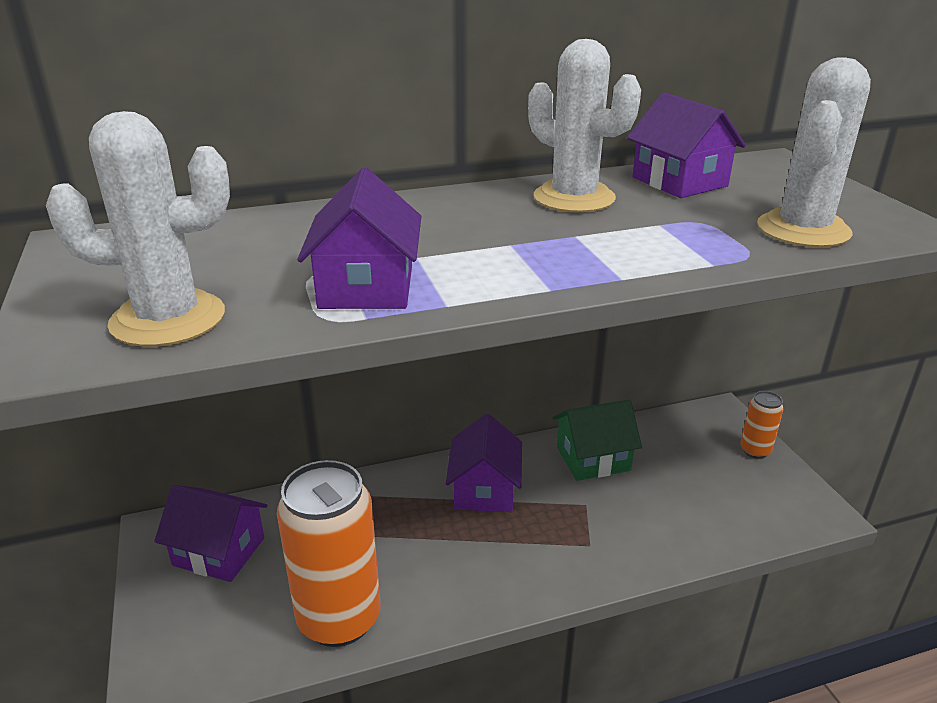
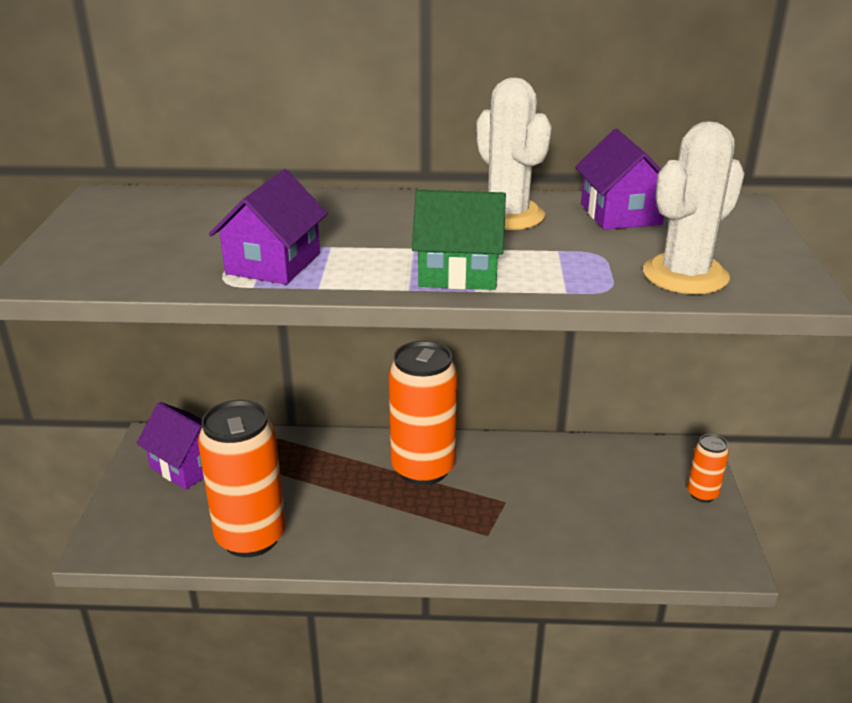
camera: 20 degrees right, 0 degrees up
white cactus [46,111,230,347] -> none
purple house [446,414,522,512] -> orange can [389,341,457,485]
green house [553,399,642,481] -> green house moved to [412,190,506,290]

